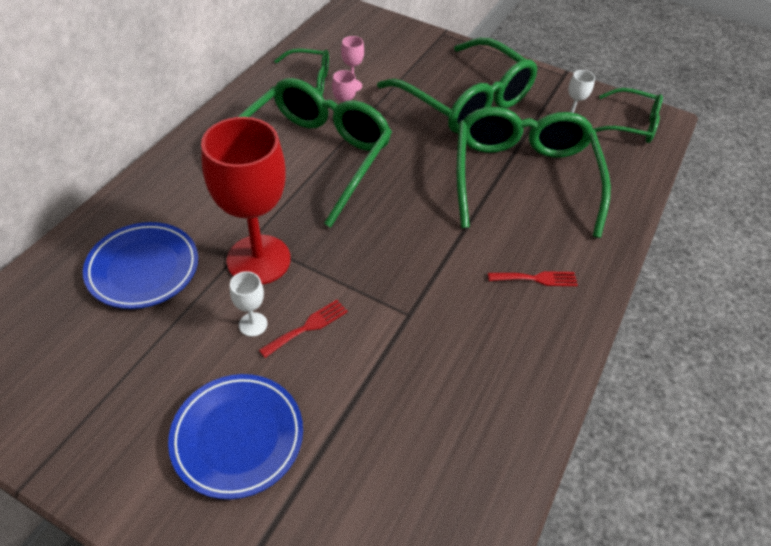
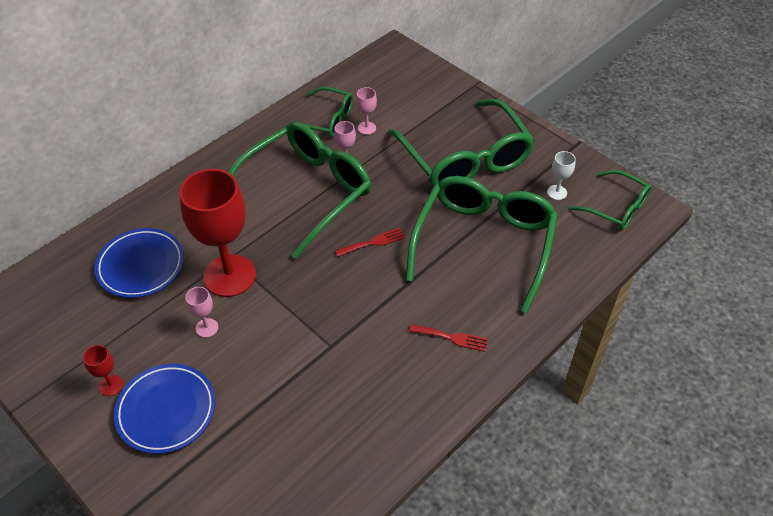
camera: 20 degrees right, 0 degrees up
white goblet [230,271,267,337] -> pink goblet [185,287,218,338]
red fork [259,300,348,358] -> red fork moved to [335,228,405,257]
none -> red goblet [83,345,123,396]

